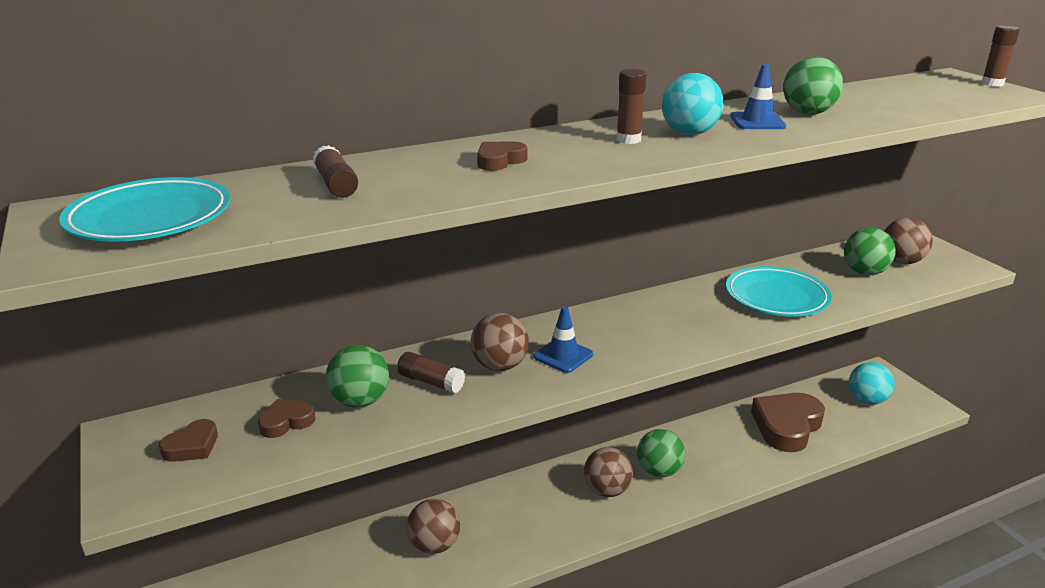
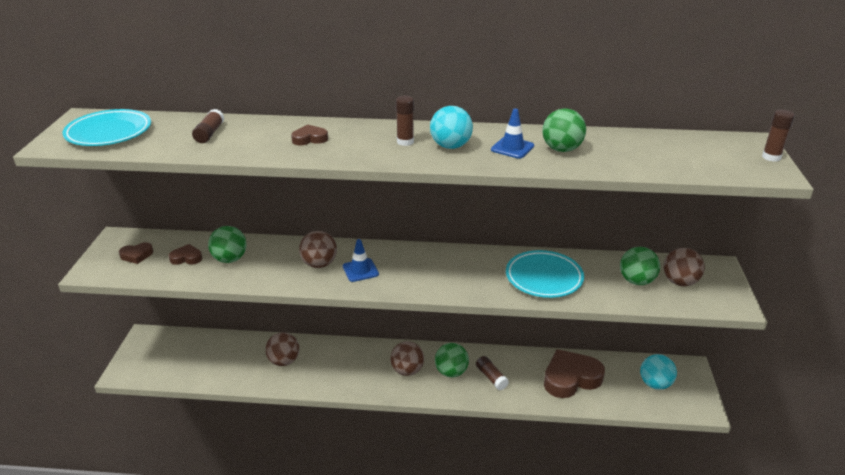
camera: 30 degrees right, 5 degrees up
brown glue stick [397,352,465,393] -> brown glue stick moved to [476,356,509,390]

